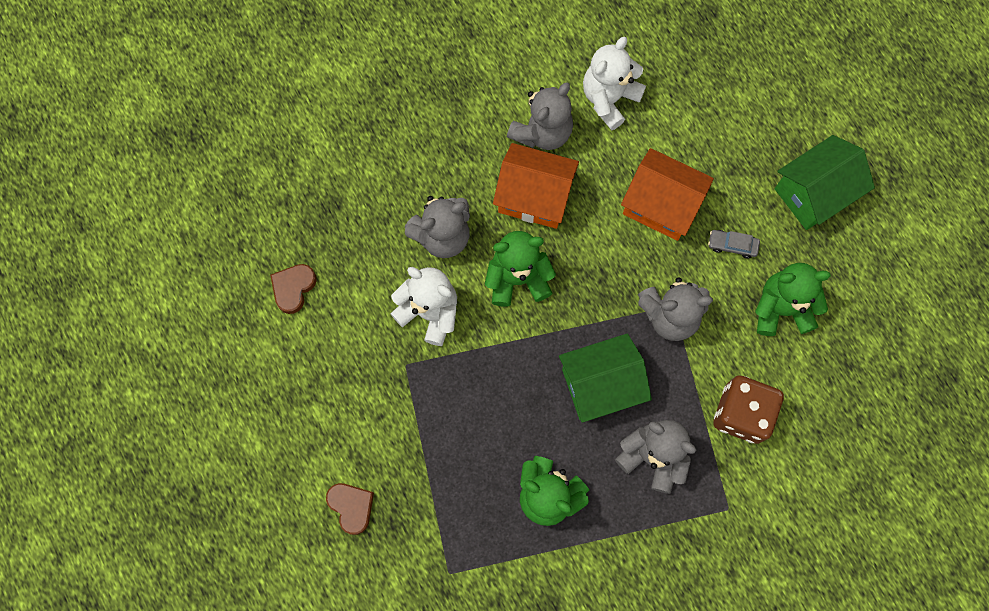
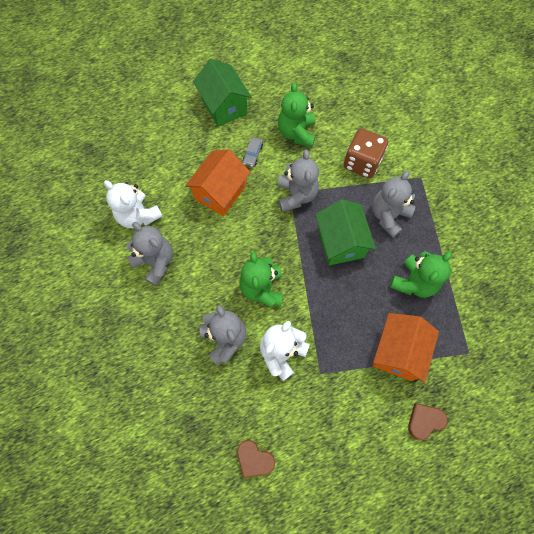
camera: 85 degrees left, 5 degrees down
orange house [493,143,579,229] -> orange house moved to [373,313,439,383]

